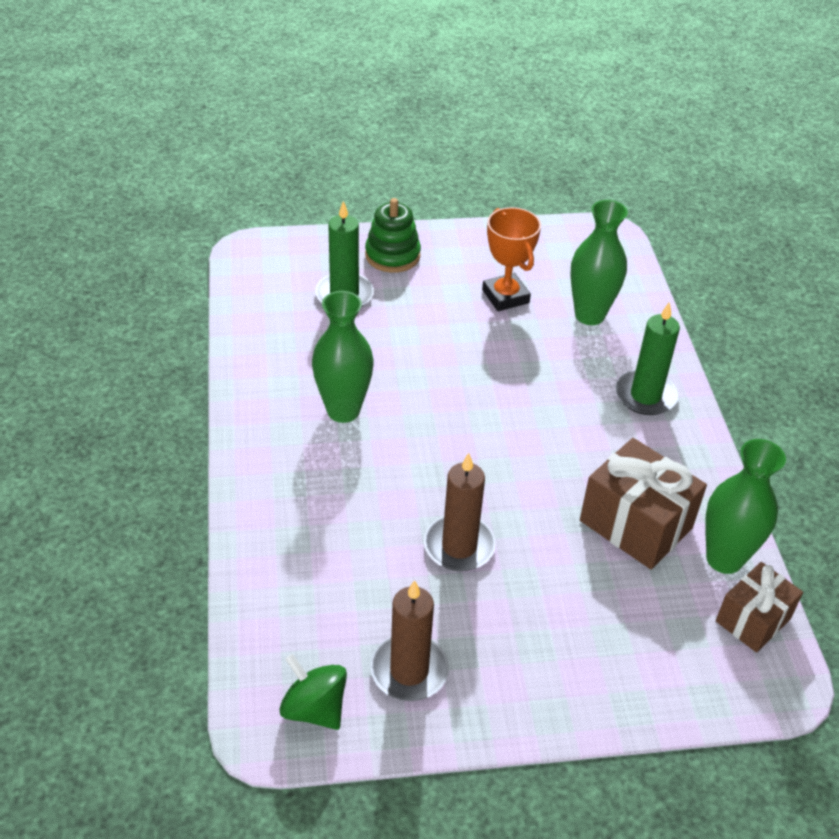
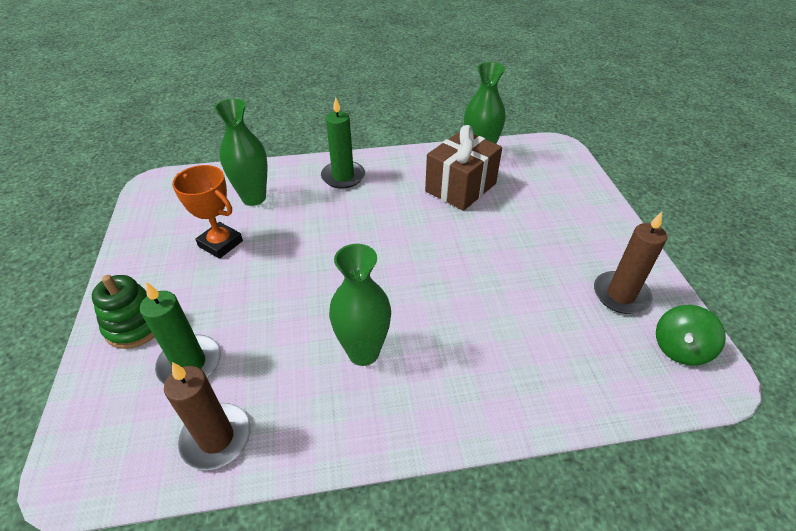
camera: 90 degrees left, 0 degrees up
brown candle [424,453,496,571] -> brown candle moved to [164,362,251,470]
orange trophy [482,207,541,311] -> orange trophy turned 60 degrees clockwise [172,165,243,259]
brown gift [716,562,803,653] -> none

